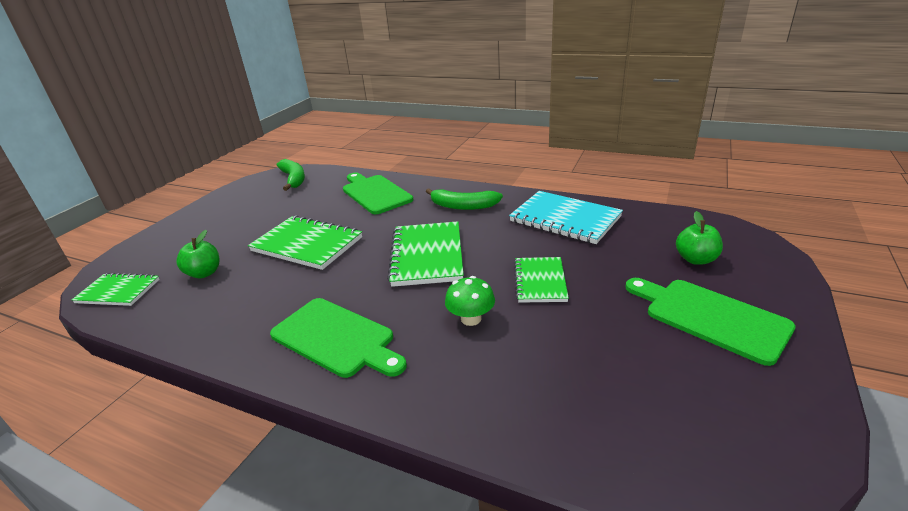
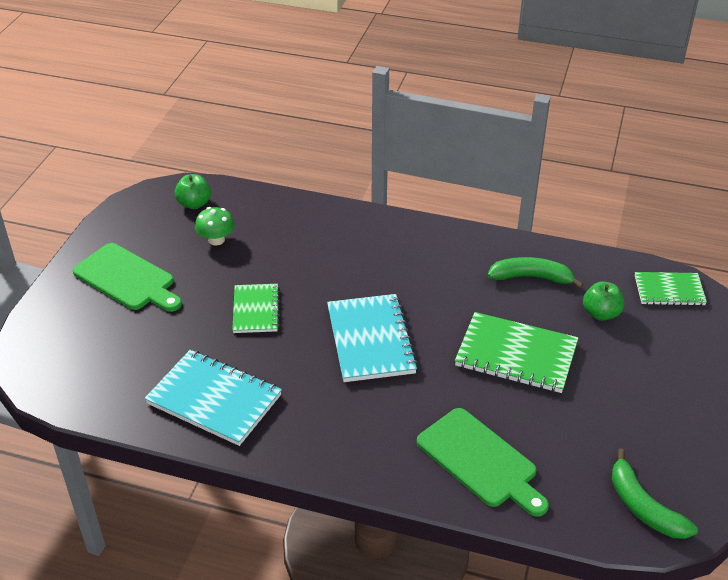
camera: 170 degrees right, 10 degrees up
green cutting board [270,298,407,378] -> none
green notebook [387,221,464,287] -> turquoise notebook [327,294,418,382]
green banana [426,188,503,210] -> green banana moved to [487,257,584,289]
green mushroom [445,276,495,326] -> green mushroom moved to [195,207,235,246]
green apple [676,211,723,265] -> green apple moved to [175,174,211,209]

